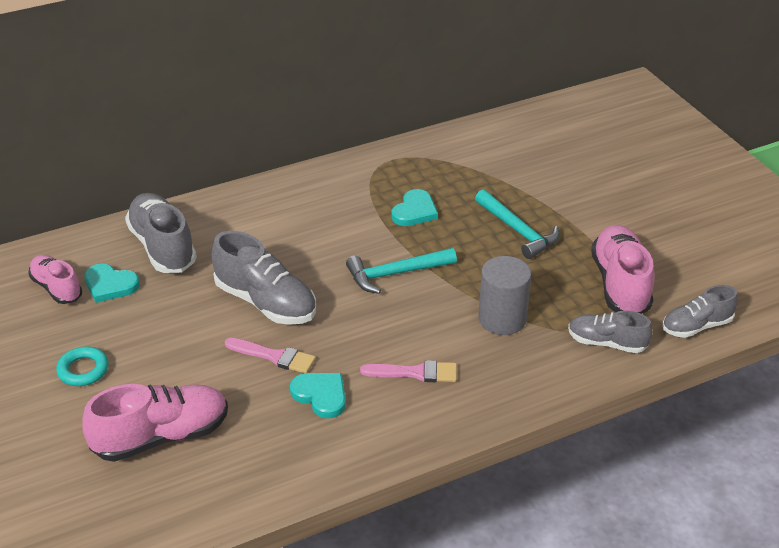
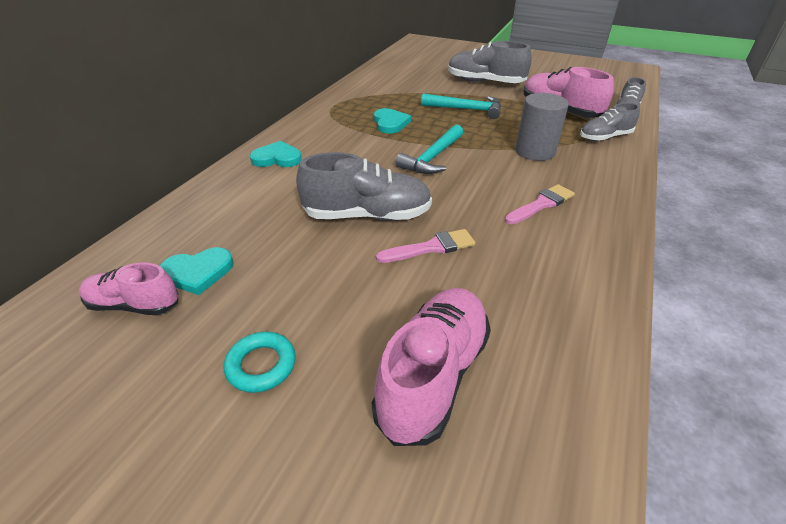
camera: 40 degrees left, 0 degrees up
grey shoe [125,193,197,273] -> grey shoe moved to [448,41,532,83]
turquoise heart [290,373,346,419] -> turquoise heart moved to [250,141,302,167]

